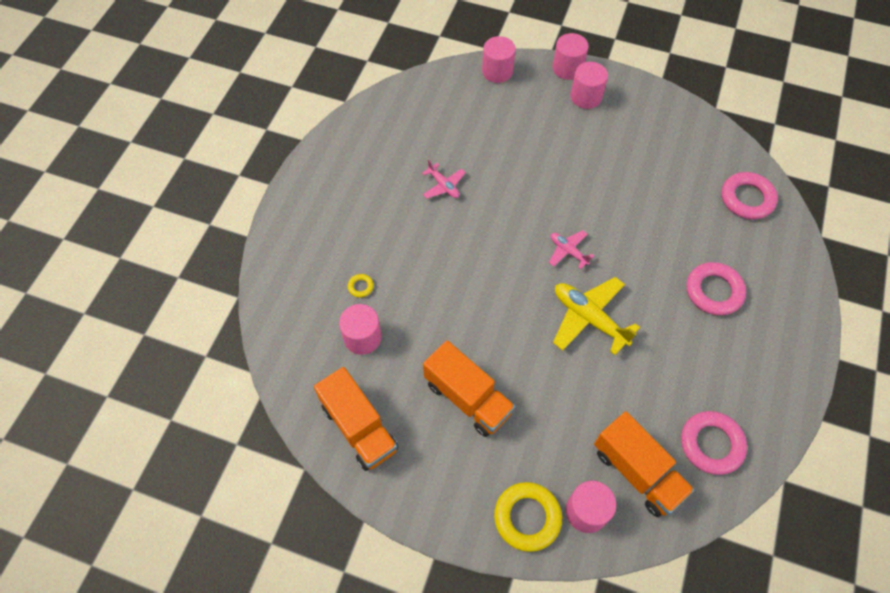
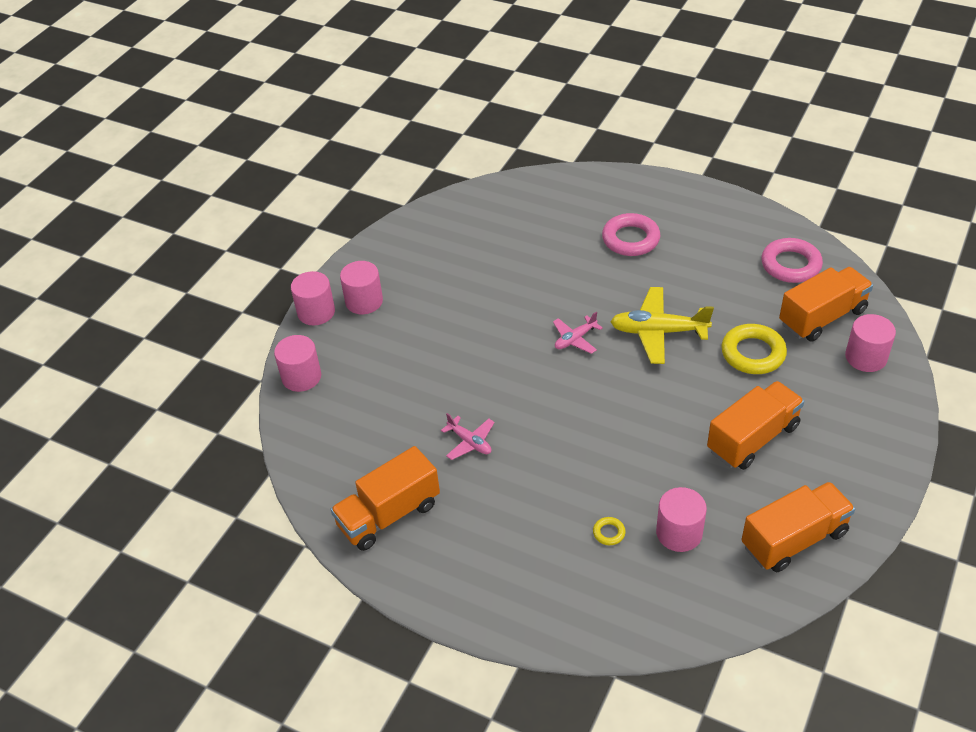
camera: 80 degrees left, 15 degrees down
pink plane [422,160,466,199] -> pink plane turned 75 degrees clockwise [441,413,495,460]
yellow ring [494,482,562,552] -> yellow ring moved to [721,324,787,374]
yellow plane [553,277,640,355] -> yellow plane turned 45 degrees clockwise [610,287,714,364]
pink ring [721,172,778,220] -> none
none -> orange truck [330,446,440,551]

